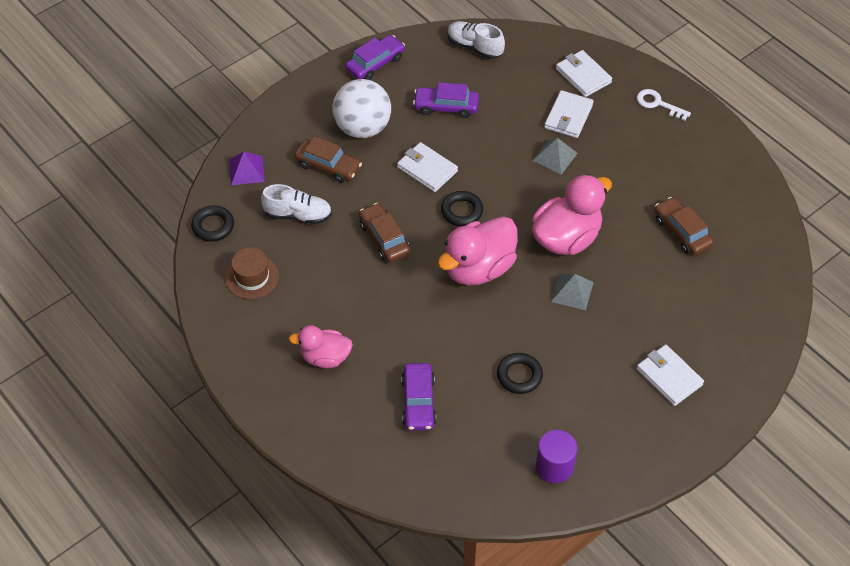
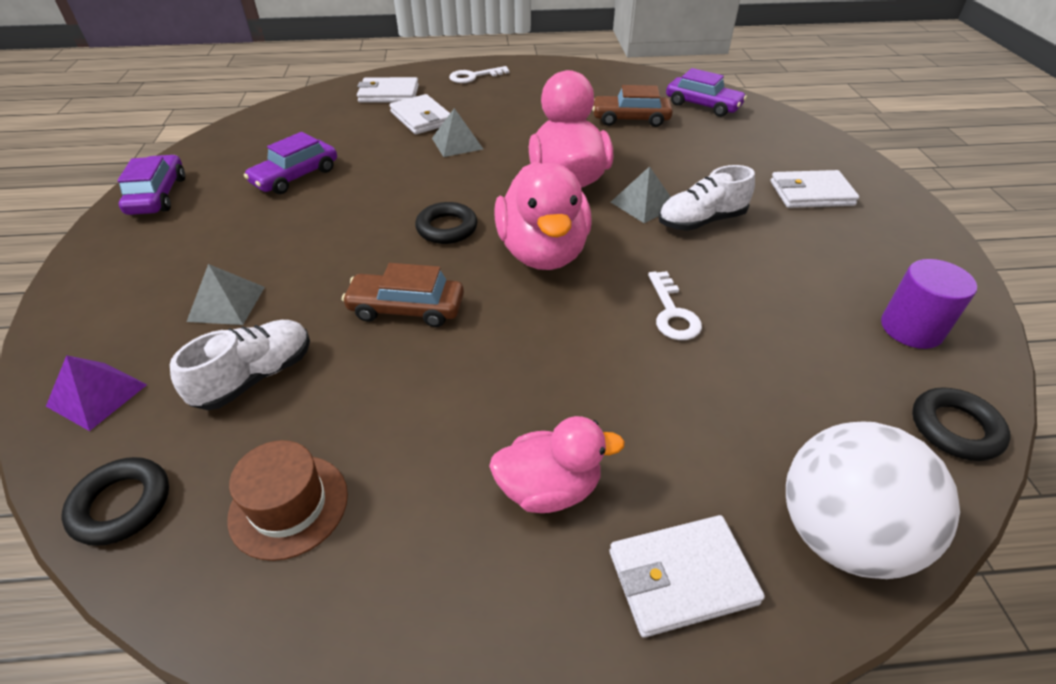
camera: 55 degrees left, 10 degrees down
pink duck [289,325,353,368] -> pink duck turned 135 degrees counterclockwise [489,416,625,513]
brown car [295,136,362,183] -> grey pyramid [186,264,265,325]
white ball [332,79,391,138] -> white ball moved to [786,422,960,579]
white wallet [397,142,458,192] -> white wallet moved to [609,515,765,638]
purple car [401,363,436,431] -> purple car moved to [666,68,747,117]
white shoe [447,21,505,59] -> white shoe moved to [658,165,755,231]
black ring [497,353,543,394] -> black ring moved to [912,387,1011,461]
none -> white key [648,271,702,340]

